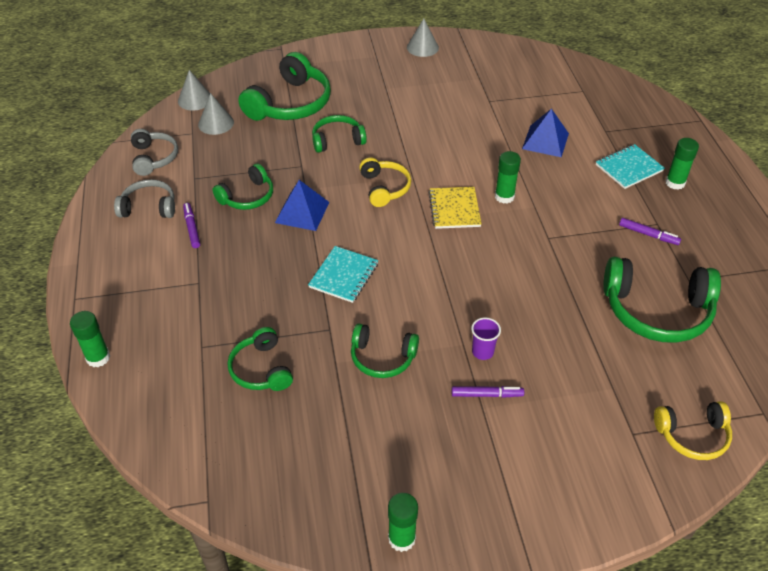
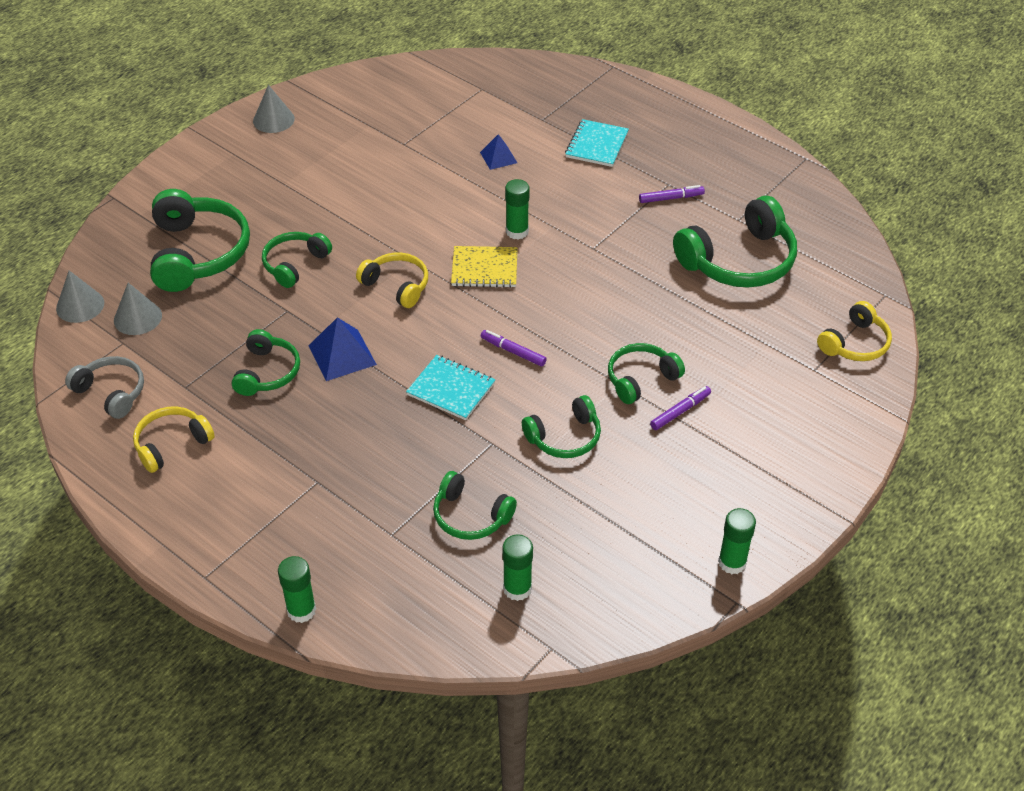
camera: 40 degrees left, 0 degrees up
grey headphones [114,179,175,218] -> yellow headphones [133,406,214,473]
purple marker [183,203,200,248] -> purple marker moved to [481,330,547,367]
turquoise notebook [308,246,378,303] -> turquoise notebook turned 45 degrees counterclockwise [406,355,495,420]
yellow notebook [429,187,482,229] -> yellow notebook turned 45 degrees counterclockwise [451,246,518,288]
purple cup [471,318,501,360] -> green headphones [608,343,685,404]
blue pyramid [522,108,569,157] -> blue pyramid [480,134,517,170], size x0.63
green glue stick [665,138,699,190] -> green glue stick moved to [502,534,533,601]

